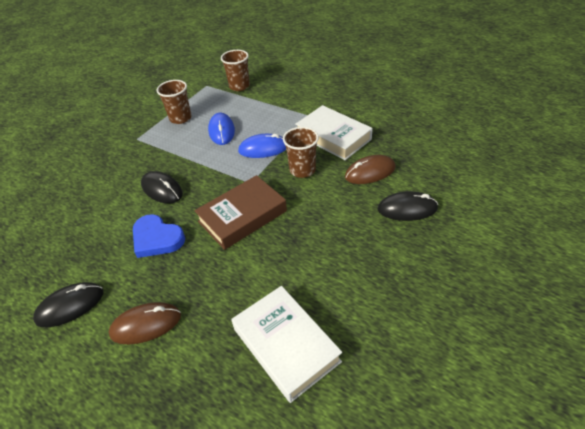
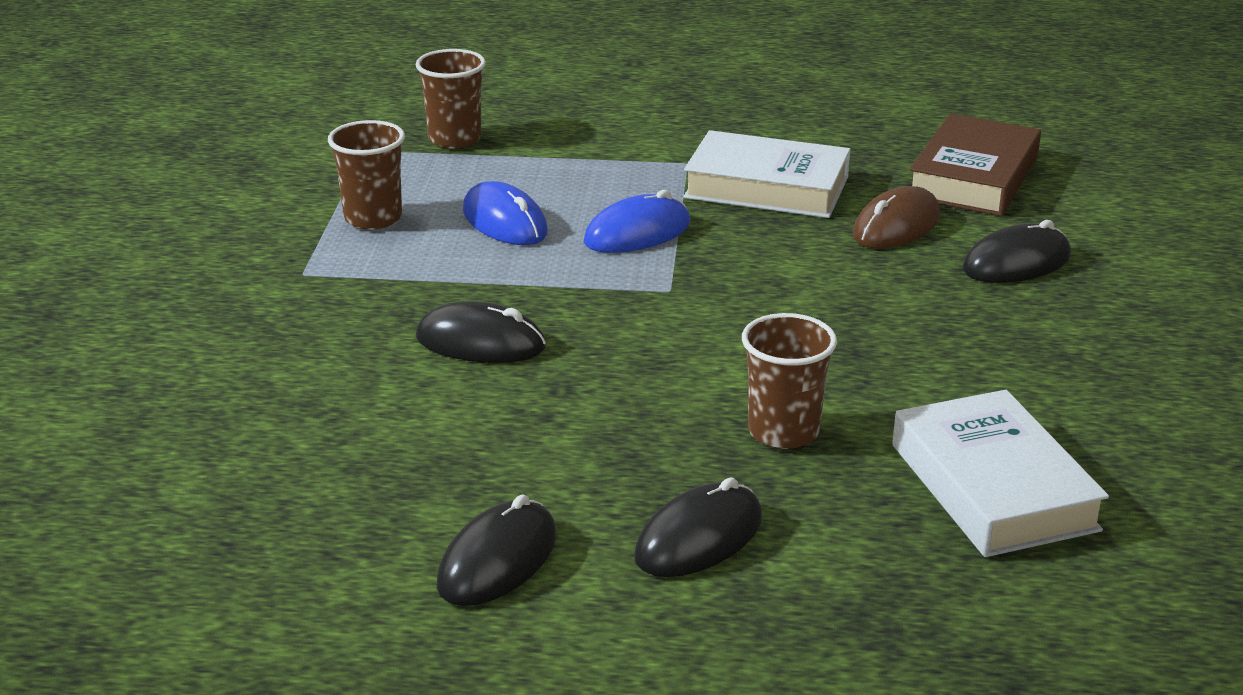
camera: 30 degrees left, 15 degrees down
brown mouse [109,302,181,344] -> black mouse [634,477,763,577]
blue heart [133,214,185,258] -> none
brown book [194,175,287,250] -> brown book moved to [909,114,1041,216]
white book [231,286,342,403] -> white book turned 45 degrees clockwise [892,390,1109,557]
brown cup [283,127,319,178] -> brown cup moved to [742,313,837,449]

